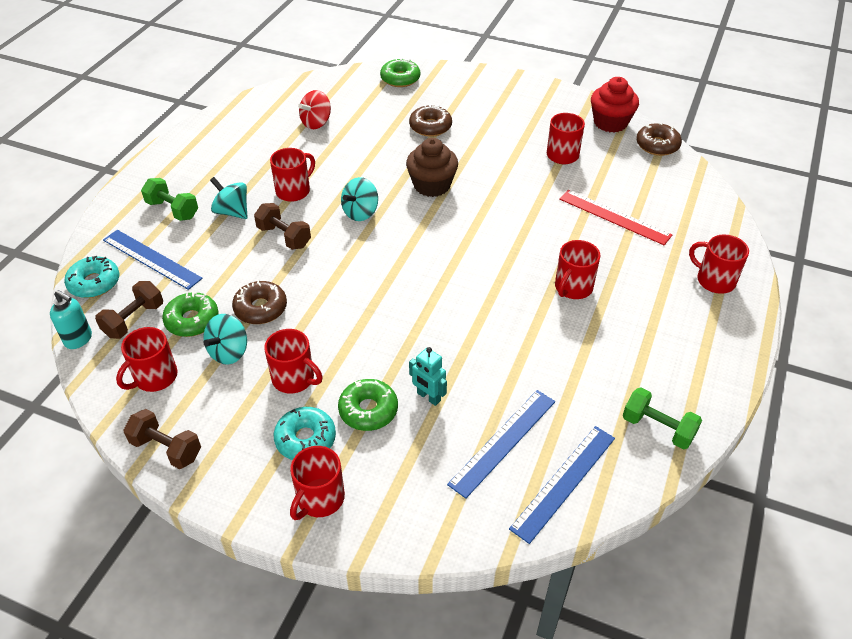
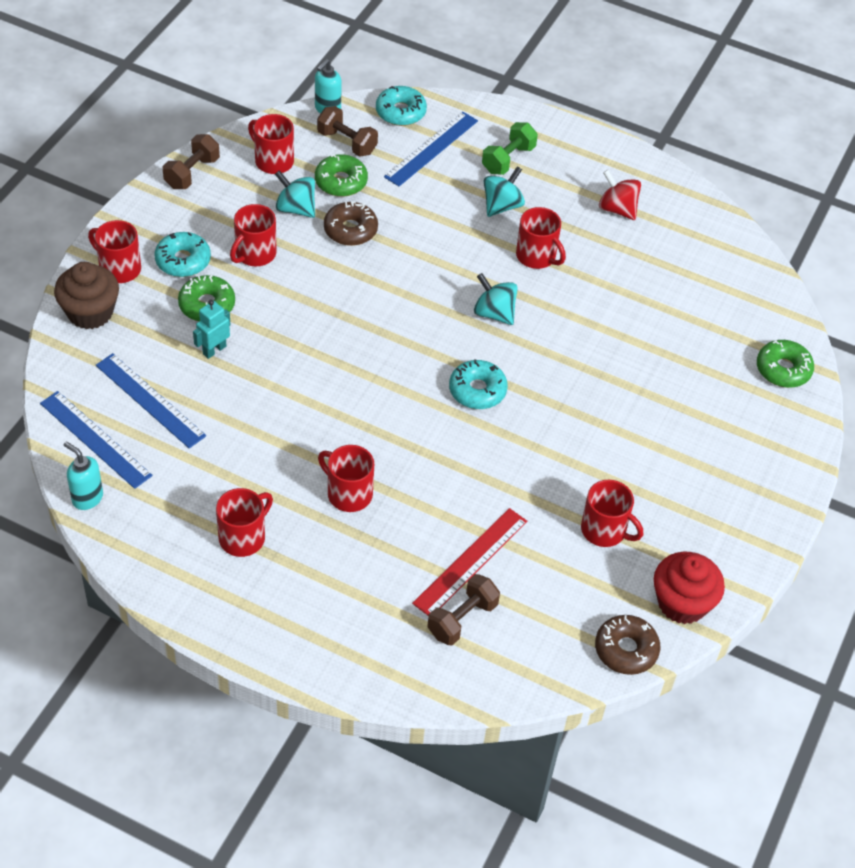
camera: 90 degrees right, 5 degrees up
brown dumbbell [254,203,311,250] -> brown dumbbell moved to [427,574,500,645]
red spinning top [298,90,331,129] -> red spinning top moved to [599,170,641,220]
brown cupcake [406,138,458,197] -> brown cupcake moved to [54,262,119,329]
brown donut [409,105,452,137] -> none
green dumbbell [623,387,702,450] -> none
red mug [689,235,749,294] -> red mug moved to [216,488,273,557]
none -> turquoise soap dispenser [64,442,103,510]
none -> turquoise donut [449,359,508,409]

